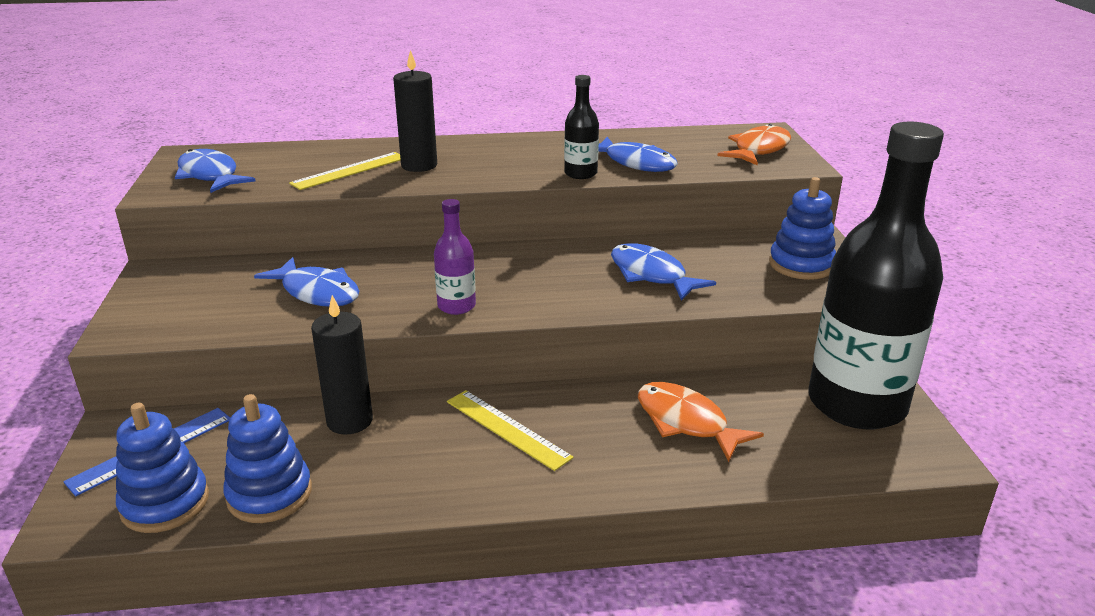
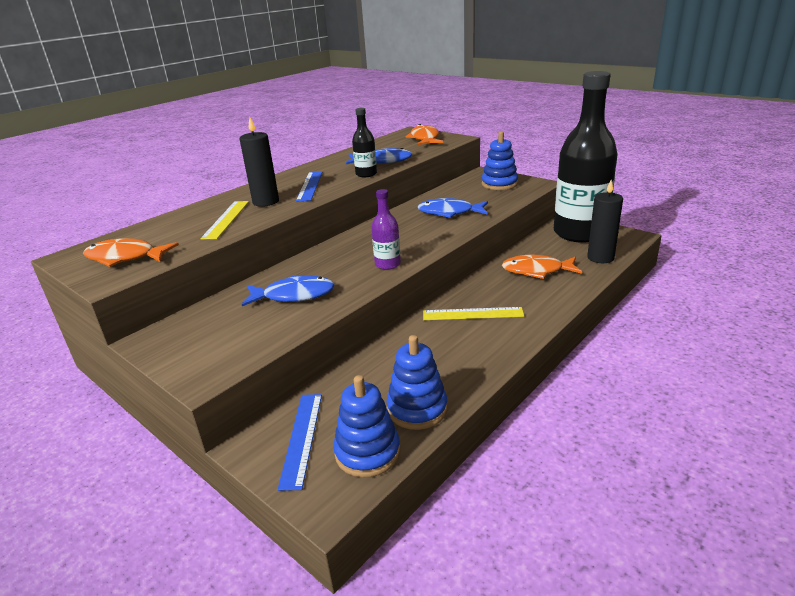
camera: 40 degrees left, 0 degrees up
blue fish [175,149,255,193] -> orange fish [83,238,179,267]
black candle [311,295,373,435] -> black candle moved to [587,180,623,263]
none -> blue ruler [296,171,322,202]

